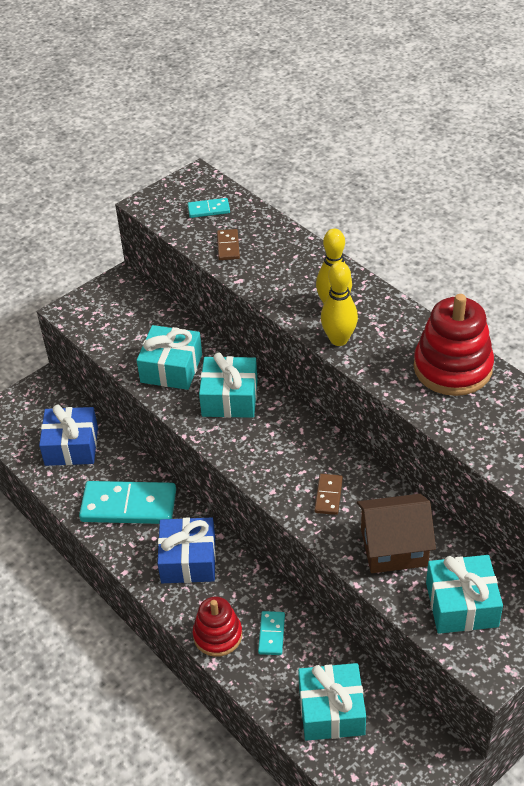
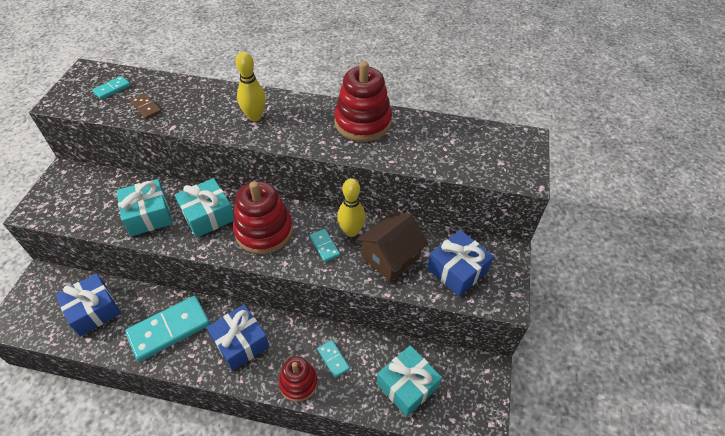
camera: 40 degrees left, 5 degrees up
brown domino [314,474,343,515] -> turquoise domino [309,229,340,262]
yellow bowling pin [321,262,358,346] -> yellow bowling pin moved to [337,178,366,237]
turquoise gift [426,555,503,634] -> blue gift [427,230,494,297]
none -> red stacking toy [233,181,293,254]

